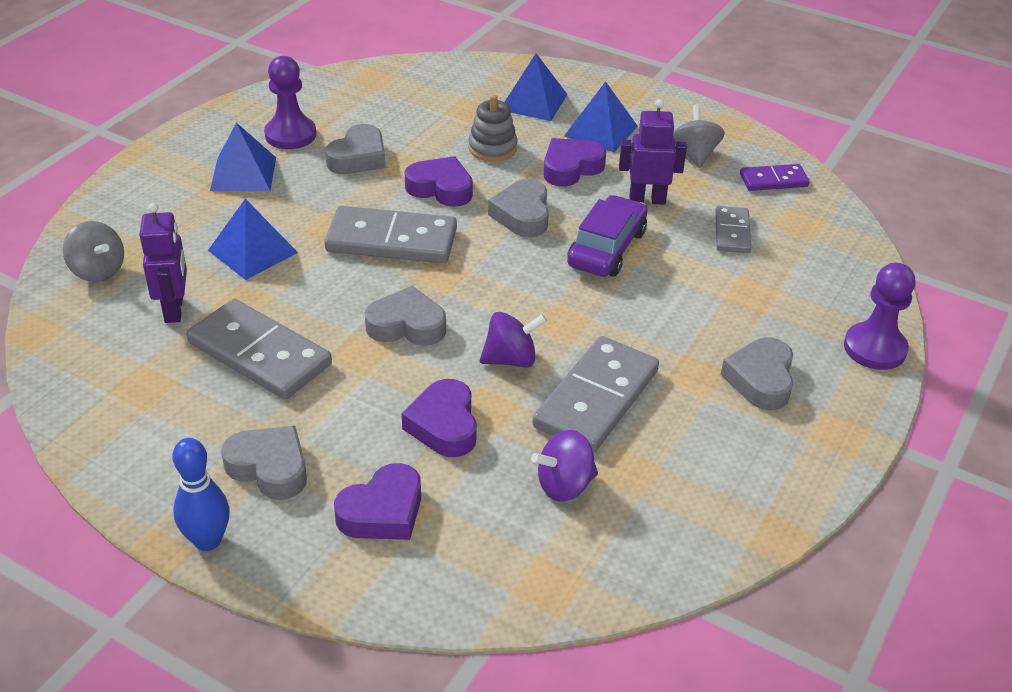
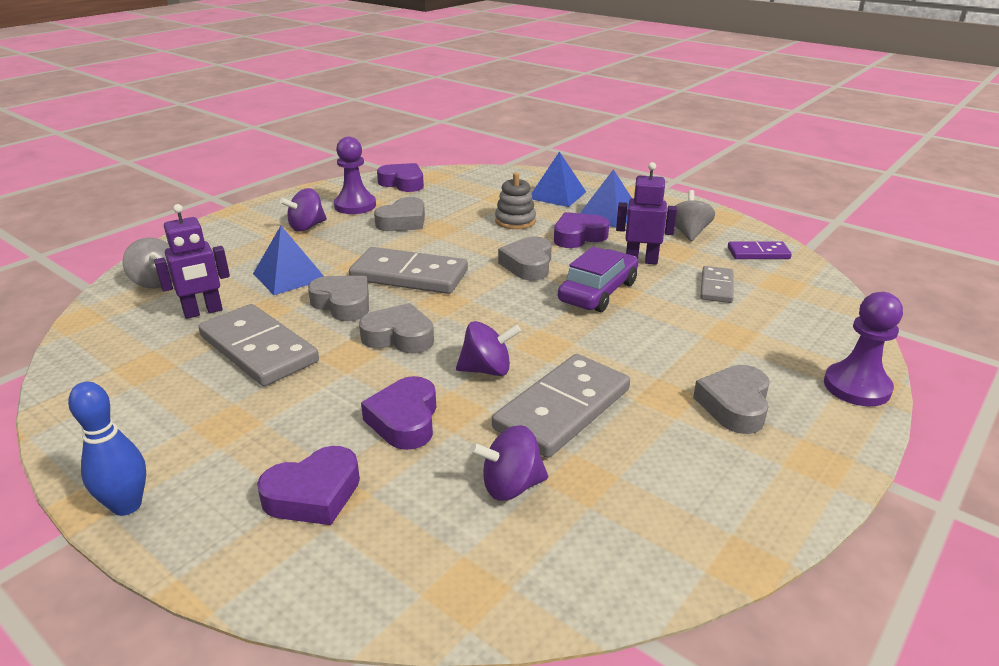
camera: 10 degrees right, 10 degrees down
purple robot [139,203,187,323] -> purple robot turned 60 degrees clockwise [154,204,230,319]
blue pyramid [210,122,276,191] -> purple spinning top [280,188,327,231]
grey heart [221,426,307,500] -> grey heart moved to [308,276,369,321]
purple heart [405,156,473,207] -> purple heart moved to [377,163,424,192]

